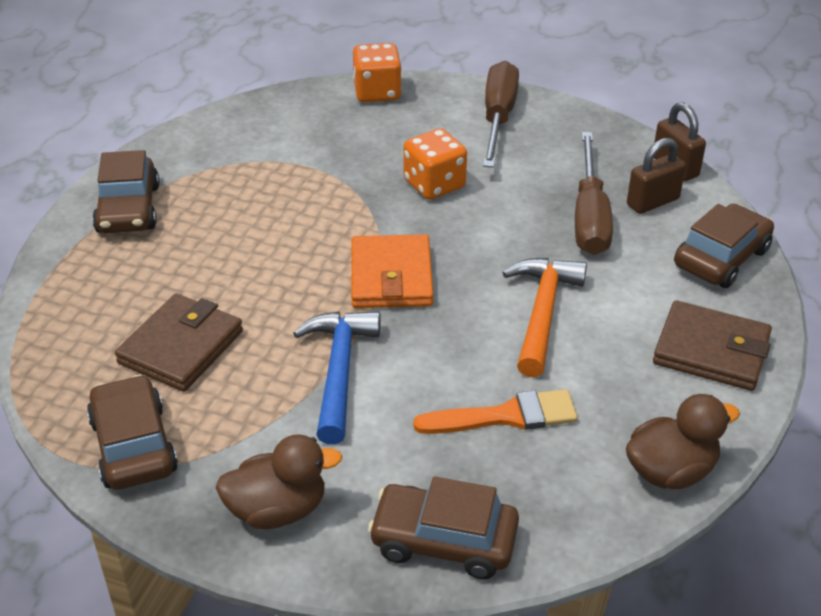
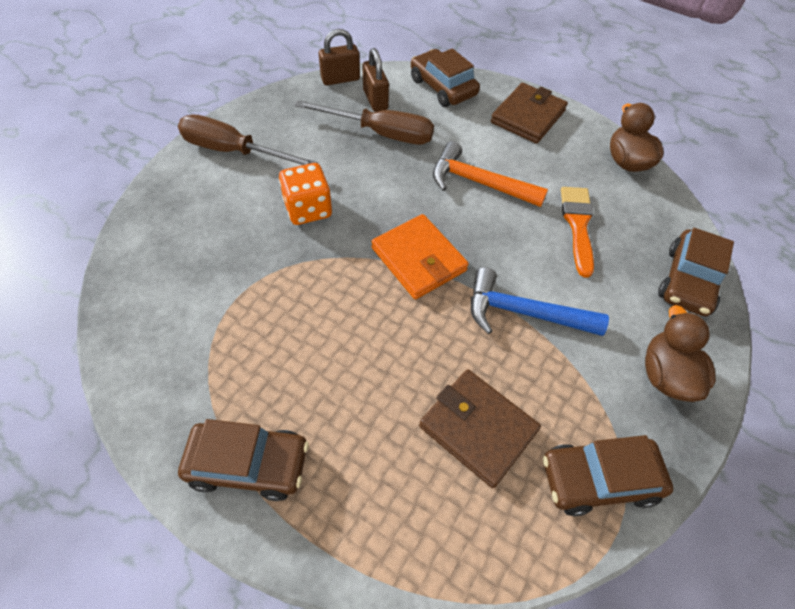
camera: 80 degrees left, 15 degrees up
orange wallet [351,234,433,308] -> orange wallet turned 45 degrees clockwise [371,214,469,299]
orange dice [353,43,402,102] -> none

